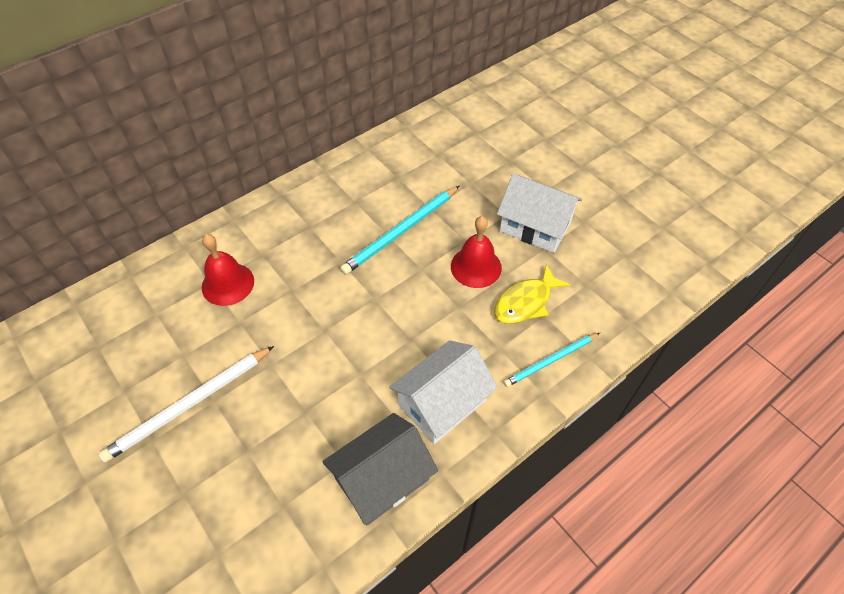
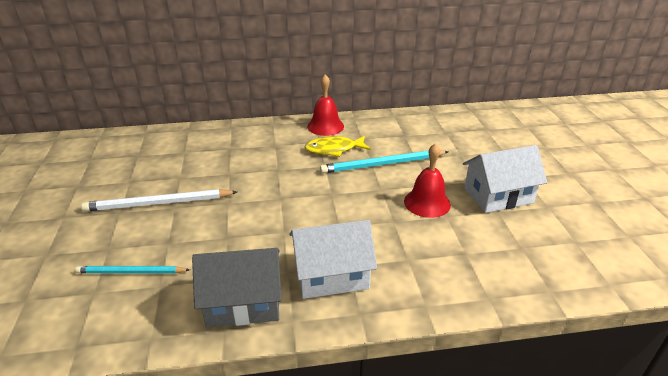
camera: 30 degrees right, 20 degrees down
red bell [202,234,254,306] -> red bell moved to [307,74,344,136]
yellow fish [494,264,570,324] -> yellow fish moved to [304,136,370,157]
white house [497,174,582,253] -> white house turned 75 degrees counterclockwise [463,145,547,213]
turquoise pencil [504,333,600,387] -> turquoise pencil moved to [75,266,190,273]

